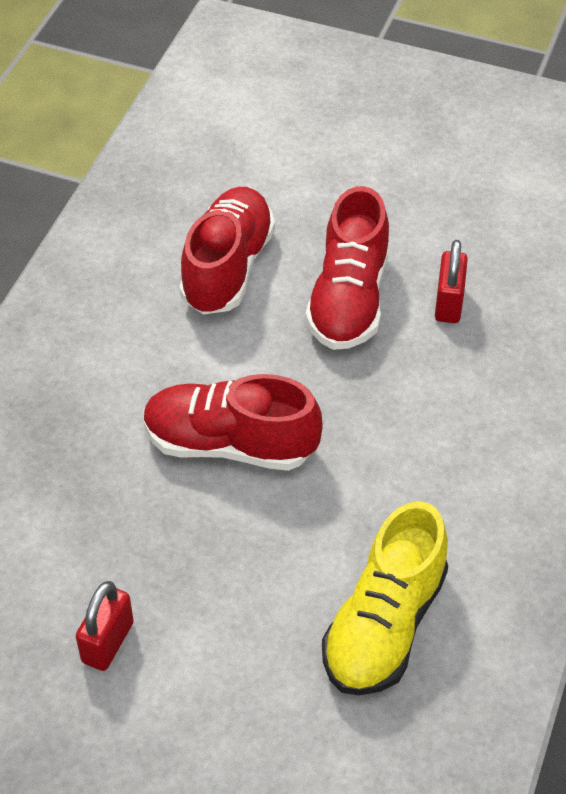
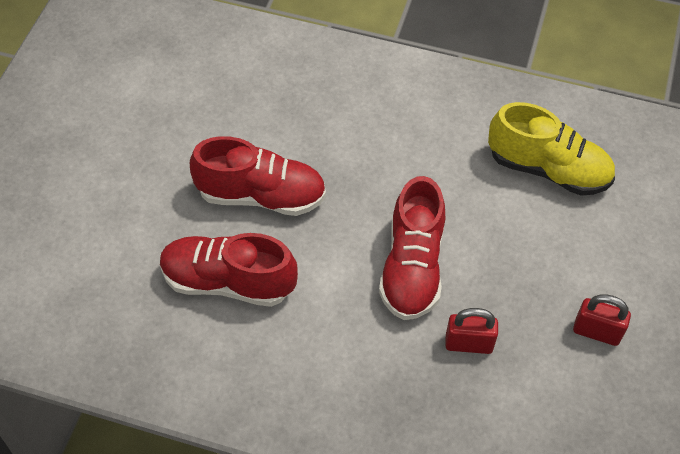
camera: 95 degrees left, 5 degrees up
red padlock [435,240,468,323] -> red padlock moved to [445,308,498,354]

